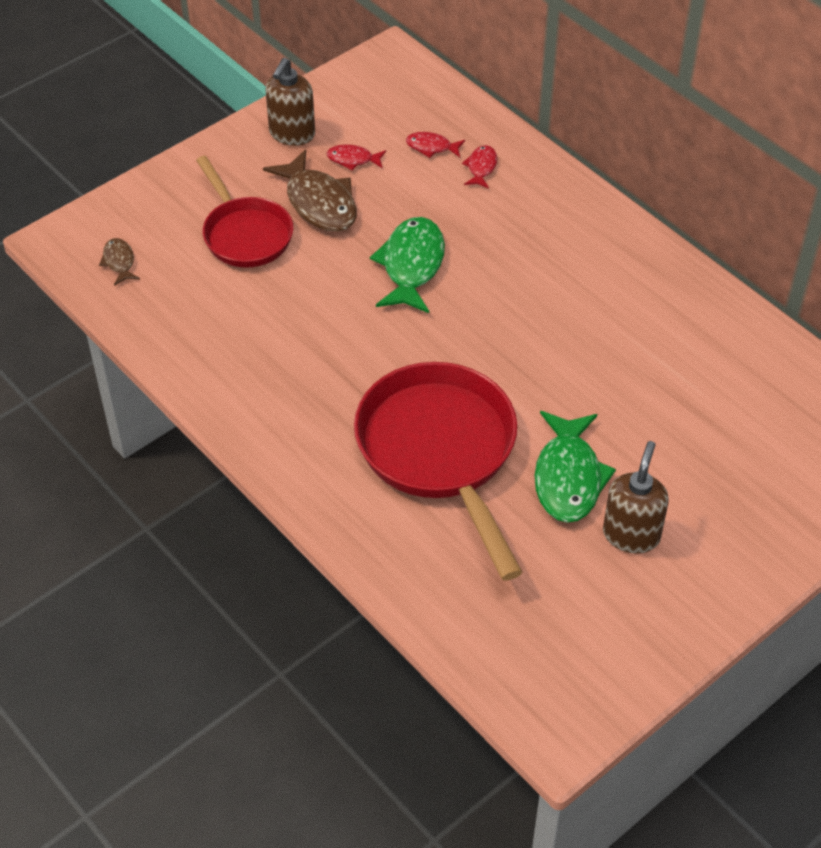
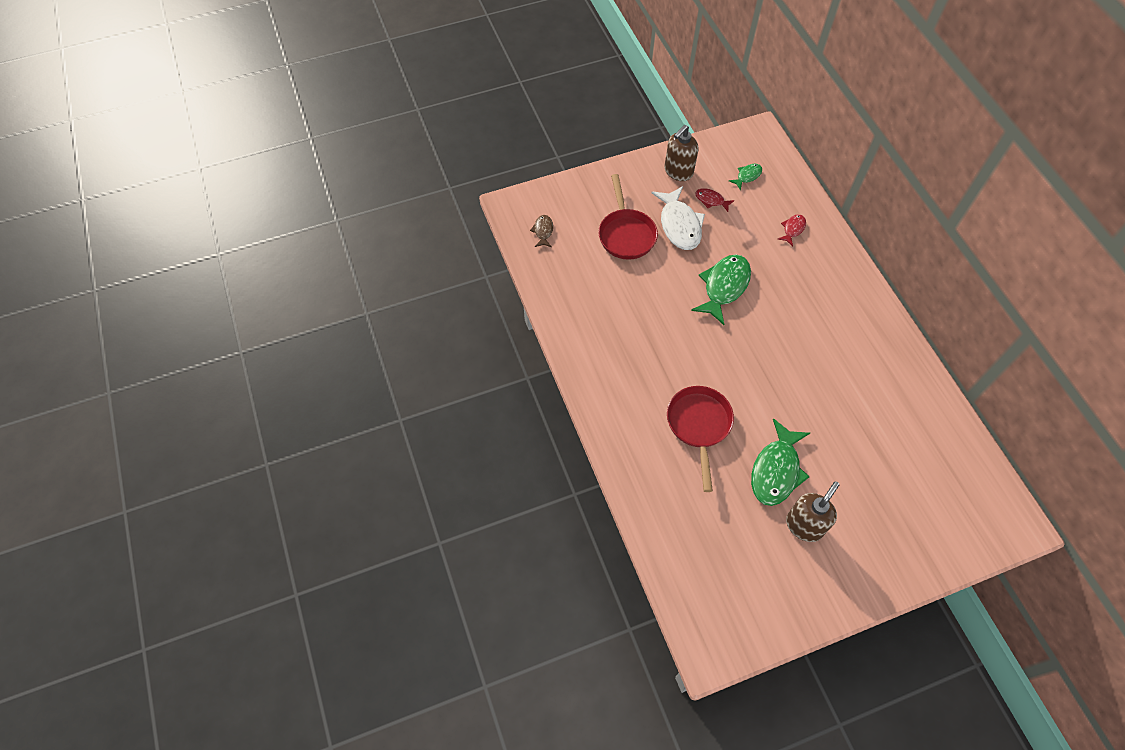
camera: 20 degrees right, 10 degrees up
brown fish [263,149,357,232] -> white fish [651,186,705,250]
red pan [354,362,523,581] -> red pan [667,386,734,492], size x0.62
red fish [406,132,465,158] -> none
none -> green fish [729,164,762,190]

